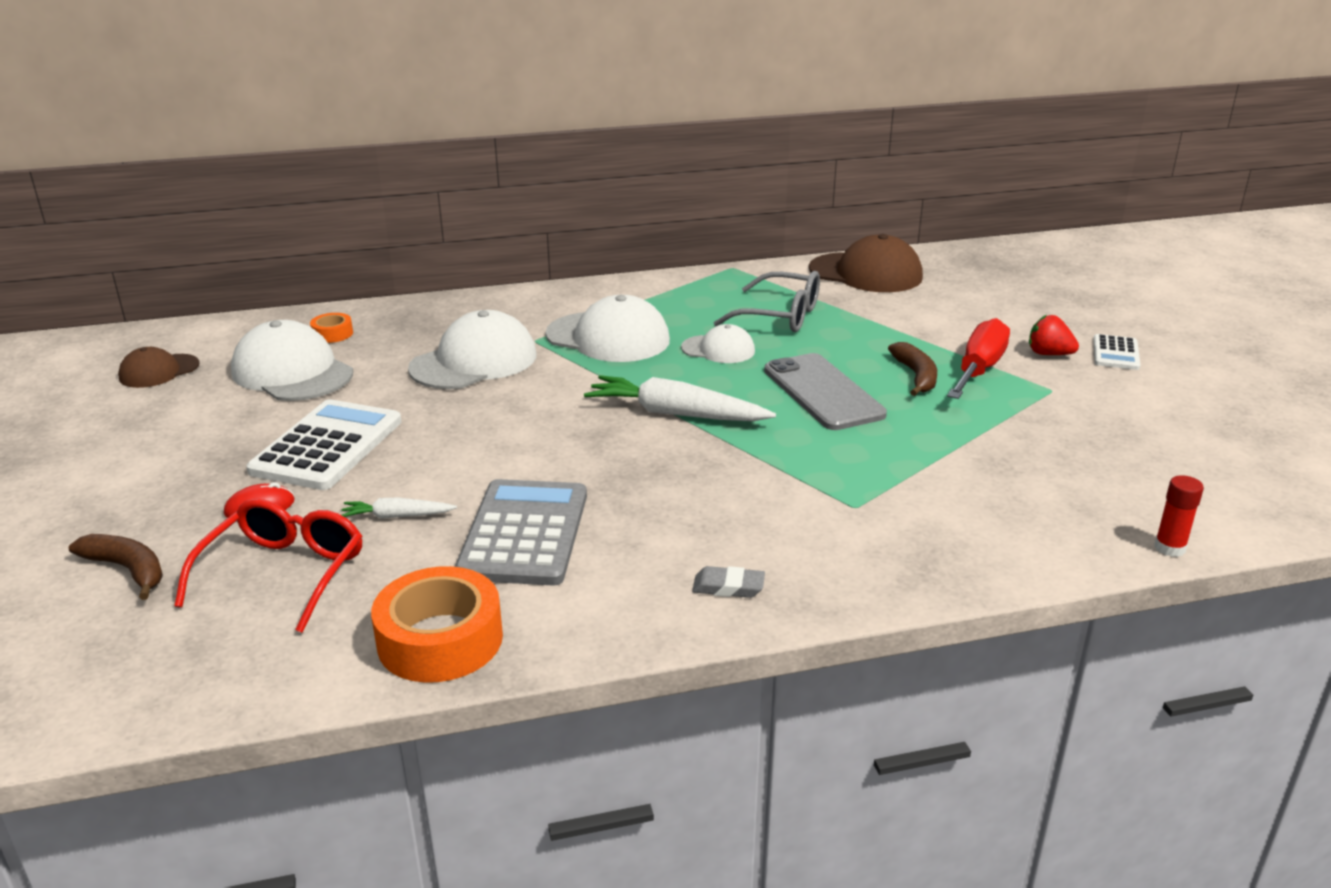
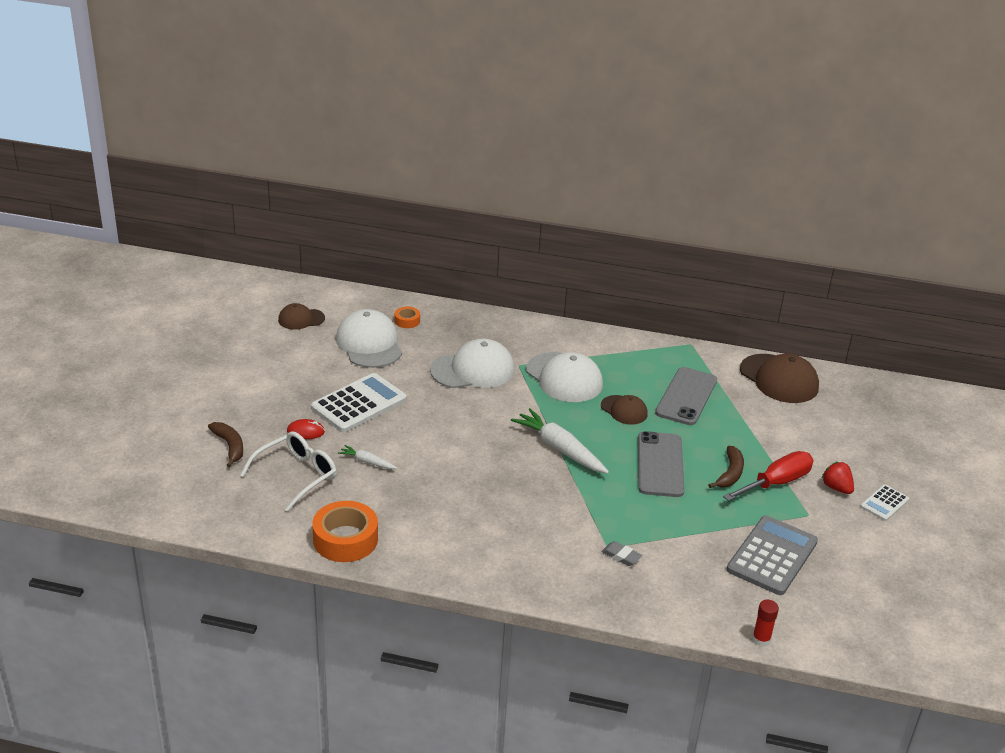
camera: 25 degrees right, 5 degrees up
red glasses [174,499,362,633] -> white glasses [240,431,337,512]
grey calculator [455,479,587,585] -> grey calculator moved to [726,515,818,595]
white cap [681,324,755,363] -> brown cap [601,395,648,425]
grey eraser [692,566,765,598] -> grey eraser moved to [601,541,642,566]
grey glasses [714,271,820,332] -> grey phone [655,367,717,425]

